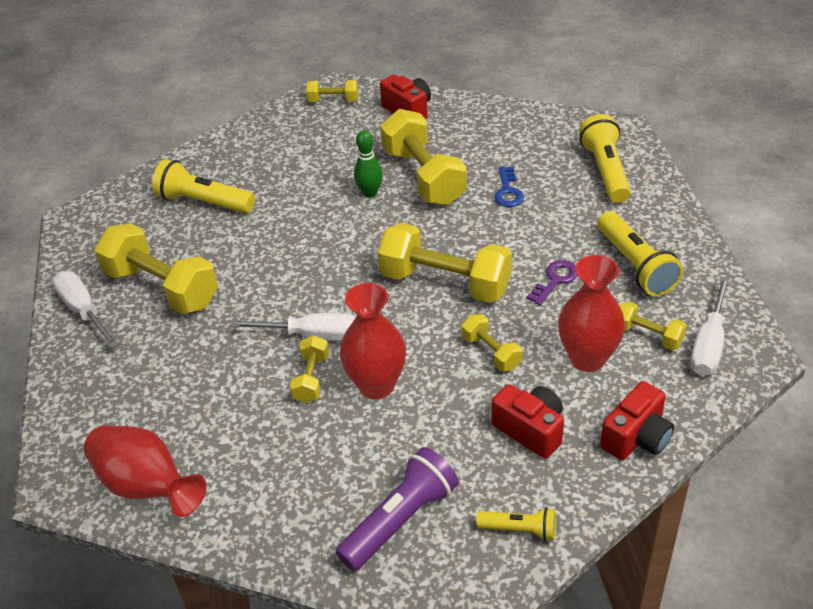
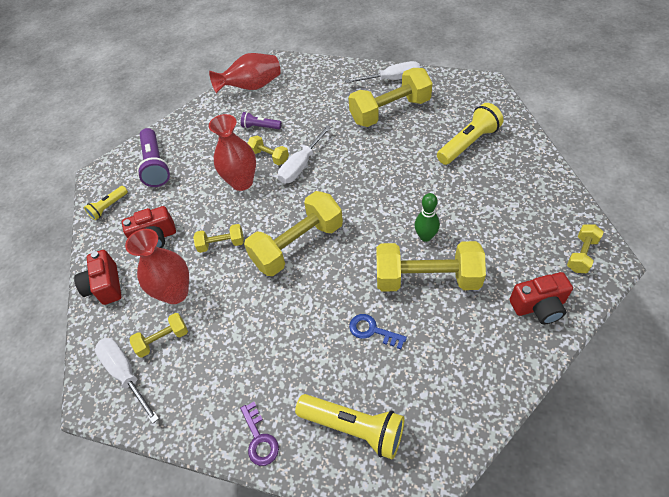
camera: 120 degrees right, 10 degrees up
purple key [527,260,578,305] -> purple key moved to [240,402,279,466]
yellow flashlight [598,211,683,296] -> none
none -> purple flashlight [241,112,282,129]

